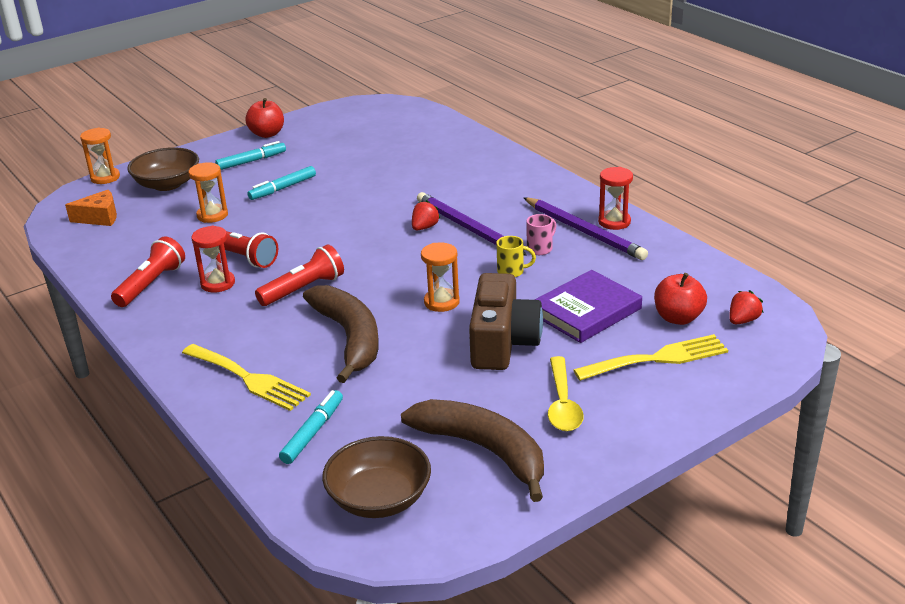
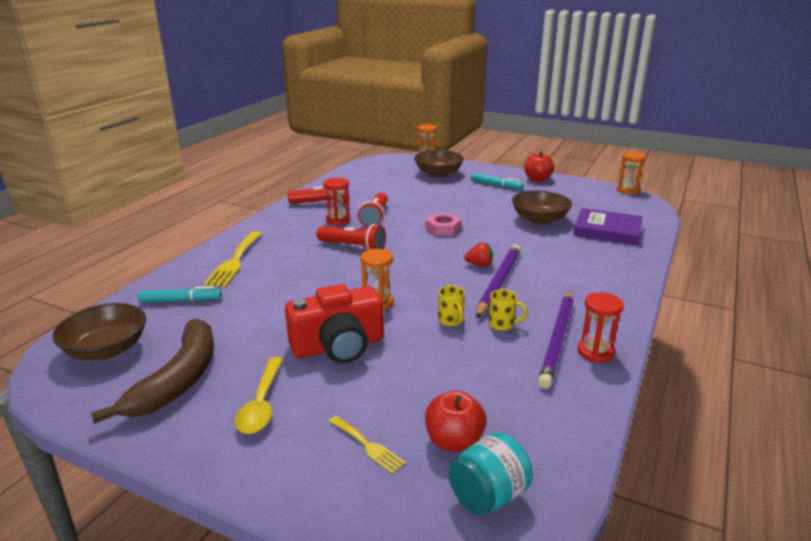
camera: 60 degrees right, 5 degrees down
orange cheese [65,190,117,226] -> none
orange hourglass [188,162,228,223] -> orange hourglass moved to [617,152,646,194]
turquoise marker [247,166,316,200] -> none
brown banana [303,285,379,383] -> none
brown camera [469,273,543,370] -> red camera [285,284,384,363]
pink mug [526,214,556,255] -> yellow mug [488,289,528,331]
purple book [535,270,642,343] -> purple book moved to [574,208,643,245]
yellow spoon [548,356,584,431] -> yellow spoon turned 60 degrees counterclockwise [235,357,283,434]
yellow fork [574,334,728,381] -> yellow fork [329,416,406,474], size x0.56
red strawberry [729,290,763,324] -> turquoise jar [448,432,533,515]
none -> pink nut [426,213,461,236]
none -> brown bowl [512,191,572,225]

